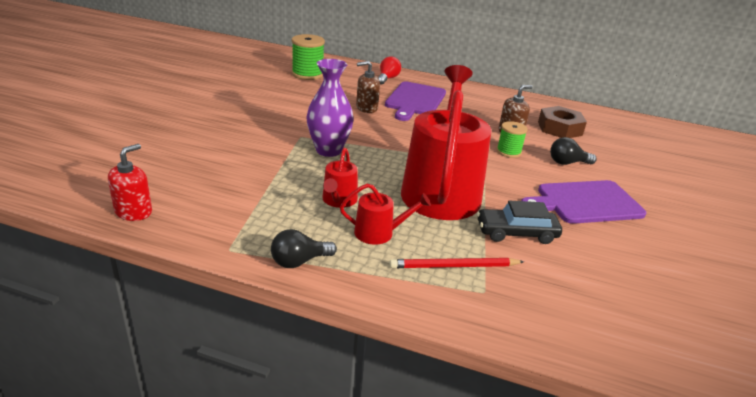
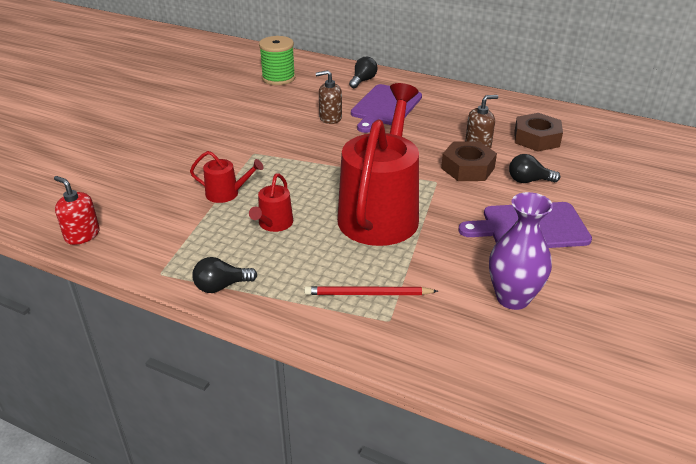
camera: 10 degrees right, 5 degrees up
red soap dispenser [108,144,152,221] -> red soap dispenser turned 90 degrees counterclockwise [54,176,100,245]
purple vase [306,59,354,157] -> purple vase moved to [489,192,553,310]
red watering can [340,184,431,245] -> red watering can moved to [190,151,263,203]
red light bulb [378,56,401,85] -> black light bulb [349,57,378,88]
black car [477,201,562,244] -> none
green spool [497,121,528,158] -> brown nut [441,141,497,181]

